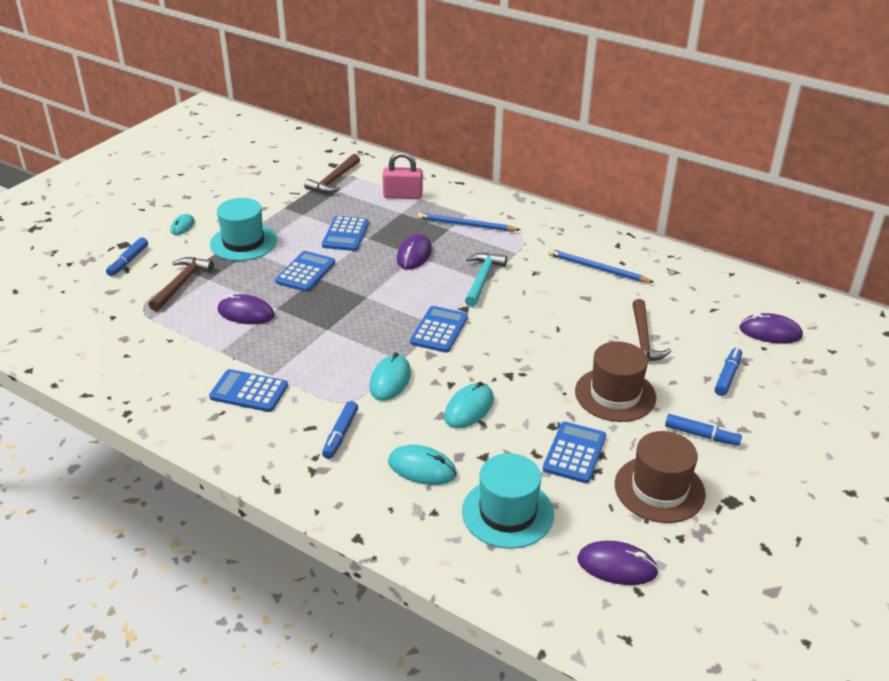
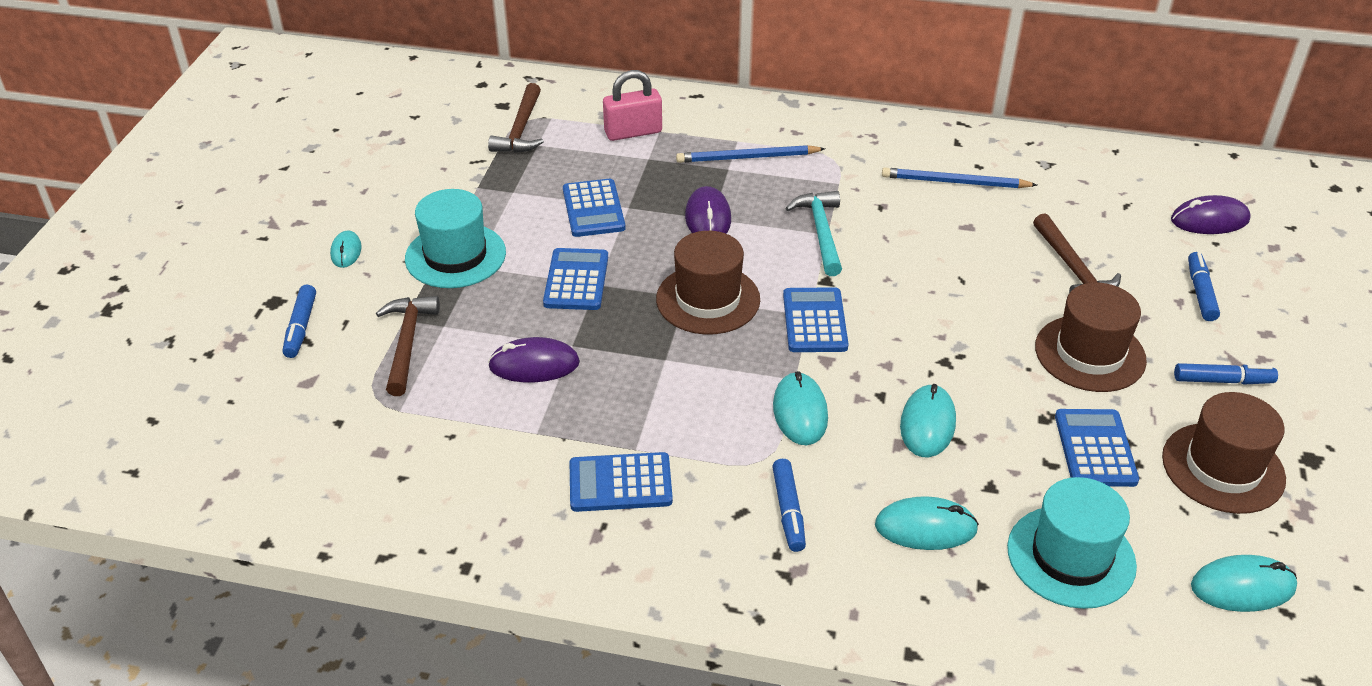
camera: 20 degrees left, 5 degrees up
purple mouse [577,541,659,585] -> turquoise mouse [1191,555,1297,612]
none -> brown hat [656,231,760,334]

